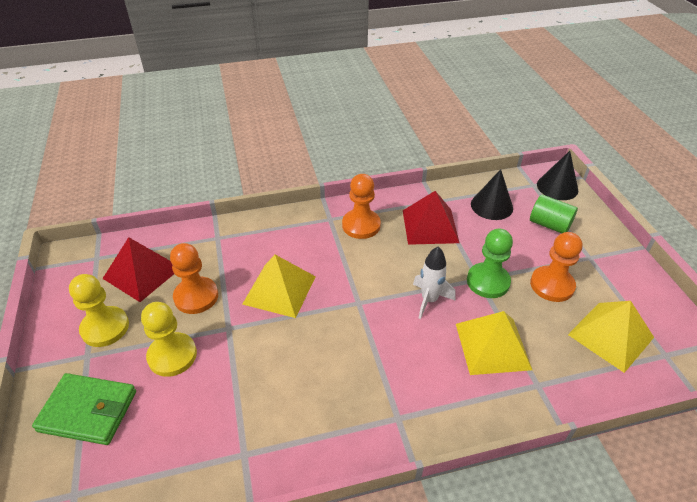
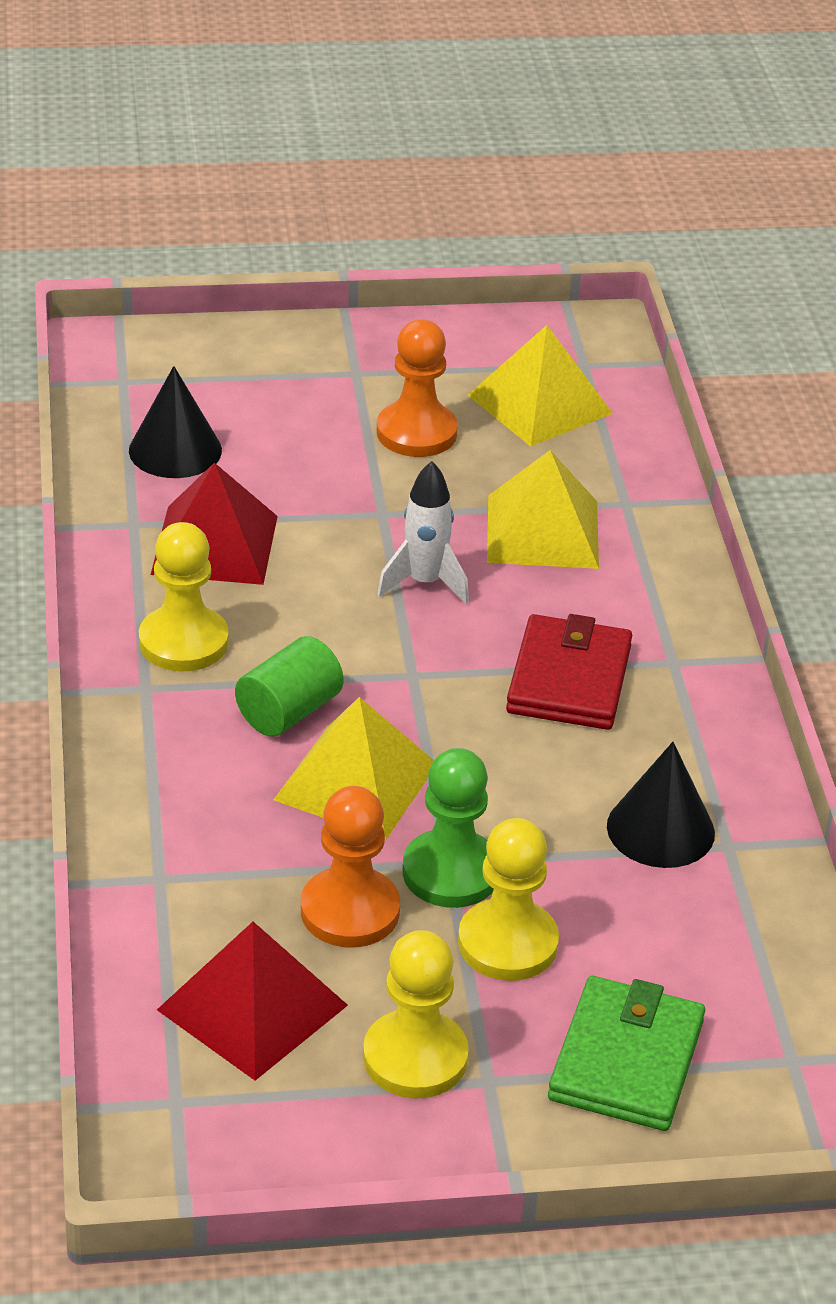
camera: 85 degrees left, 5 degrees down
orange pawn [342,174,381,239] -> yellow pawn [139,522,229,671]
green pawn [467,229,513,298] -> green pawn moved to [403,748,494,908]
green cylinder [530,195,578,233] -> green cylinder moved to [235,636,344,737]
black cone [537,151,578,200] -> black cone moved to [607,742,715,868]
none -> red wallet [506,614,632,730]

